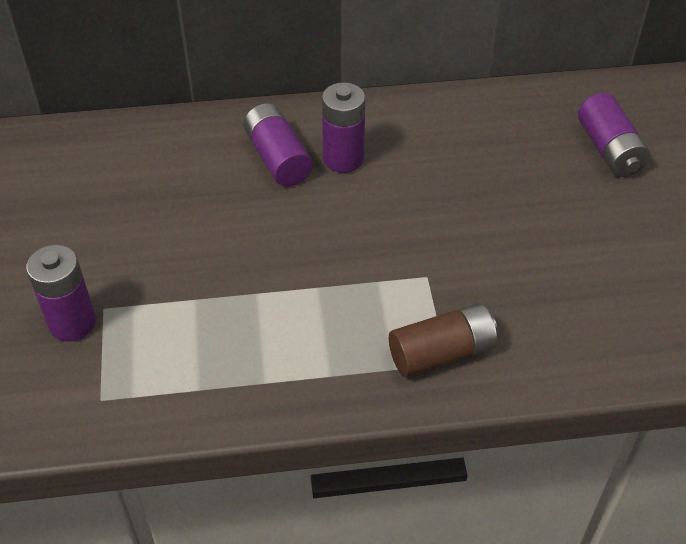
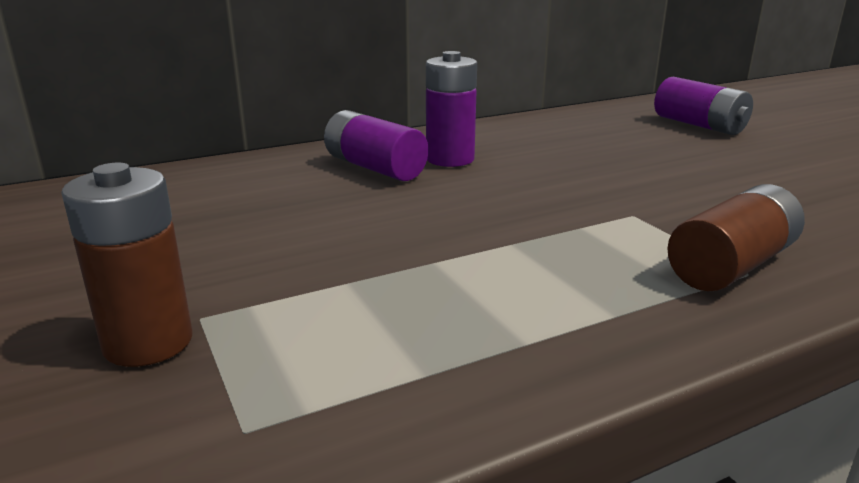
camera: 20 degrees left, 25 degrees down
purple battery [26,245,96,342] -> brown battery [61,163,193,367]

